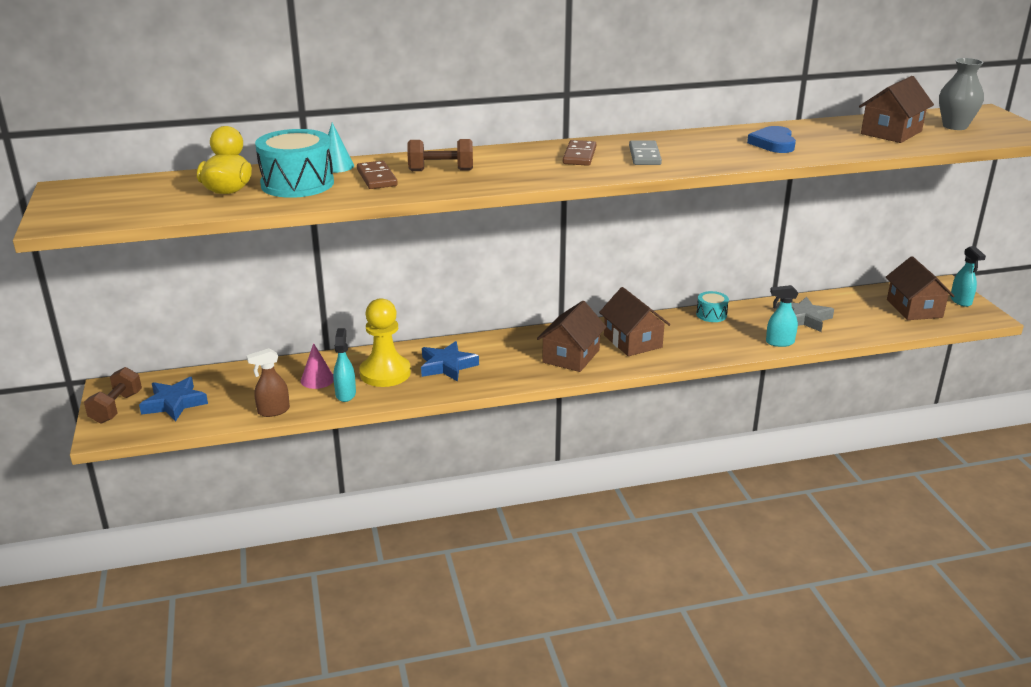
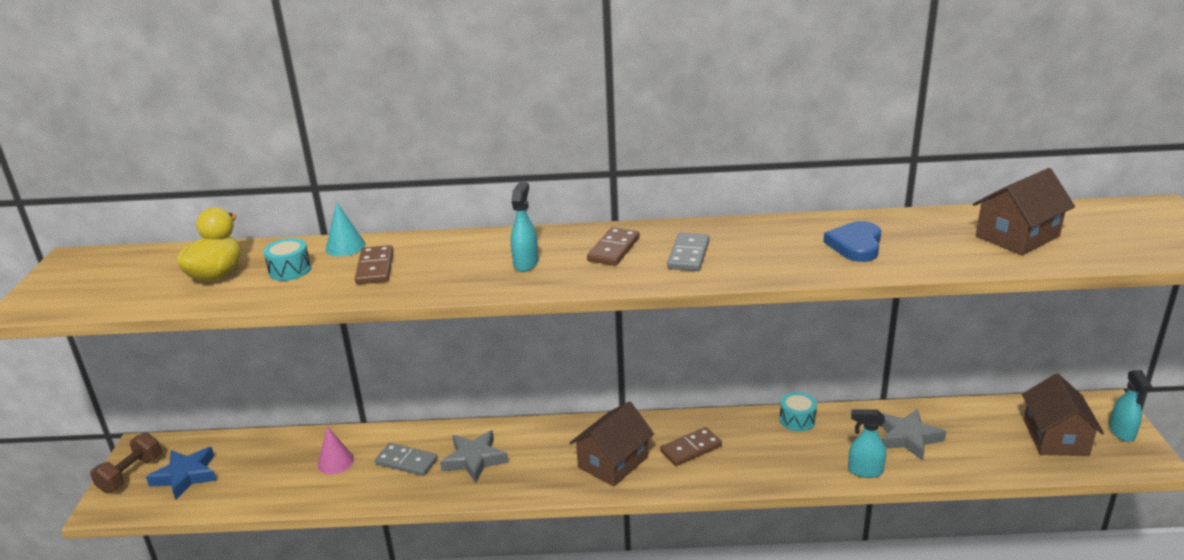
camera: 15 degrees right, 0 degrees up
brown spray bottle [246,348,290,417] -> none
turquoise drum [255,129,334,198] -> turquoise drum [263,238,311,281], size x0.53
turquoise spray bottle [333,328,356,402] -> turquoise spray bottle moved to [511,182,538,272]
yellow pawn [360,298,411,387] -> grey domino [375,443,438,476]
brown dumbbell [407,139,473,171] -> none
blue star [421,341,479,382] -> grey star [440,430,508,483]
brown house [599,287,670,356] -> brown domino [660,427,722,466]
grey vase [939,58,984,130] -> none

